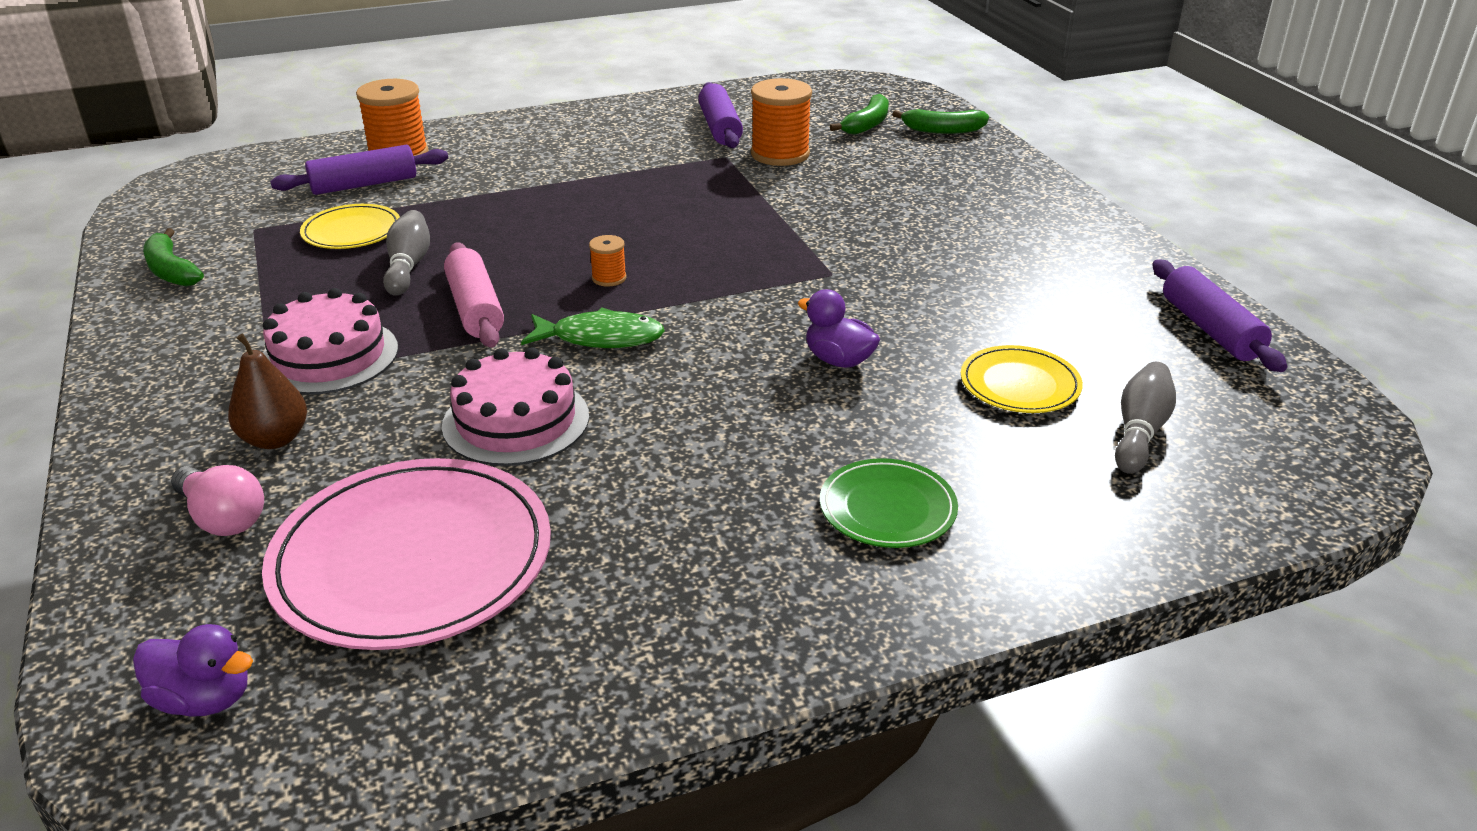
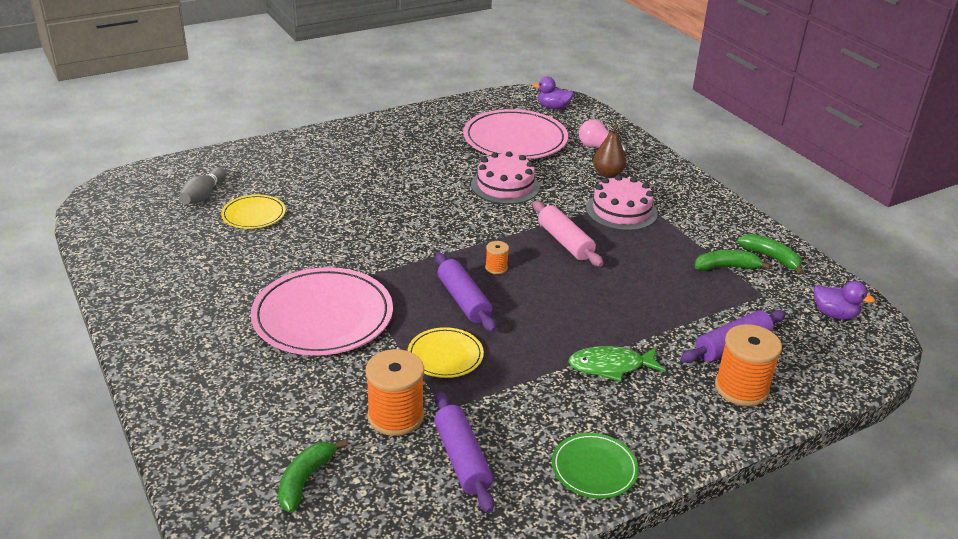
camera: 170 degrees right, 0 degrees up
yellow plate [300,204,400,249] -> yellow plate moved to [407,327,484,378]
grey bowling pin [383,210,430,296] -> none
green fish [521,308,665,348] -> green fish moved to [568,346,665,382]
purple duck [798,289,880,368] -> purple duck moved to [814,281,875,320]
green plate [820,458,958,548] -> green plate moved to [552,433,639,499]
green banana [892,109,989,134] -> green banana moved to [695,250,771,271]
purple rolling pin [1152,260,1287,372] -> purple rolling pin moved to [435,253,496,332]
none -> pink plate [251,267,393,356]

